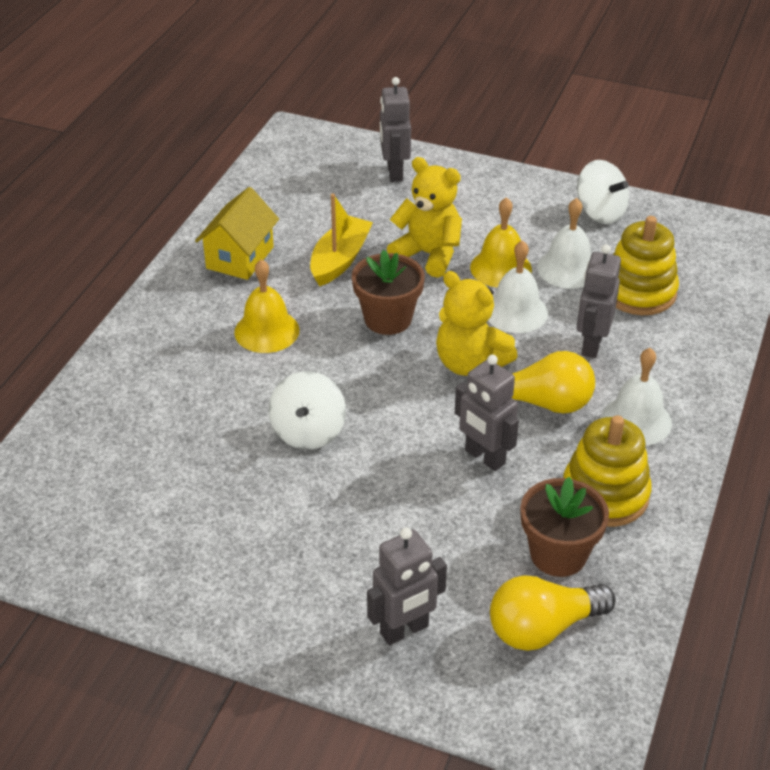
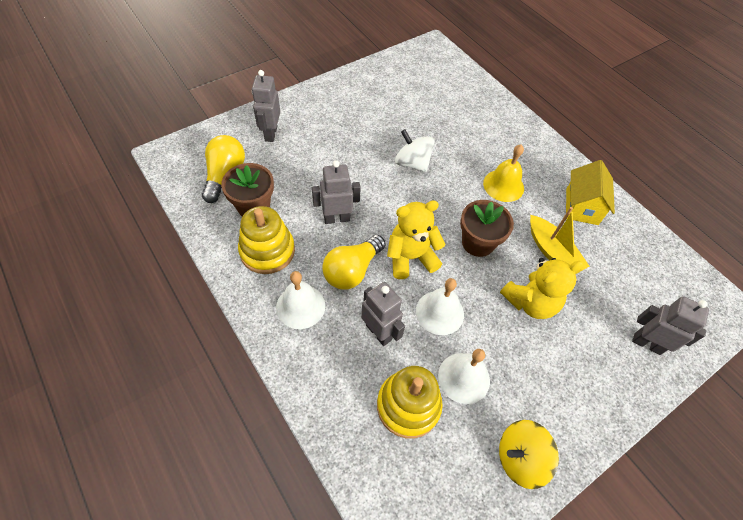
camera: 120 degrees right, 15 degrees up
yellow house [195,187,279,280] -> yellow house turned 45 degrees clockwise [566,160,615,225]
yellow bell [470,197,532,288] -> none
white spinning top [577,160,629,224] -> yellow spinning top [499,420,559,489]

